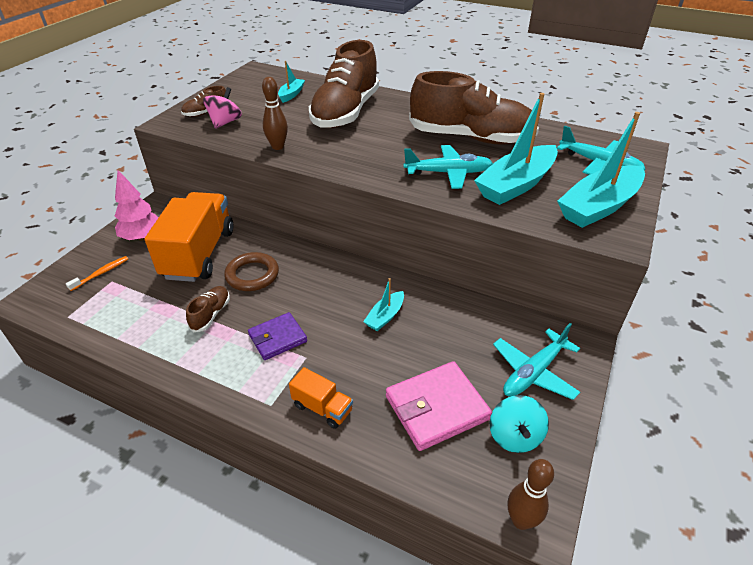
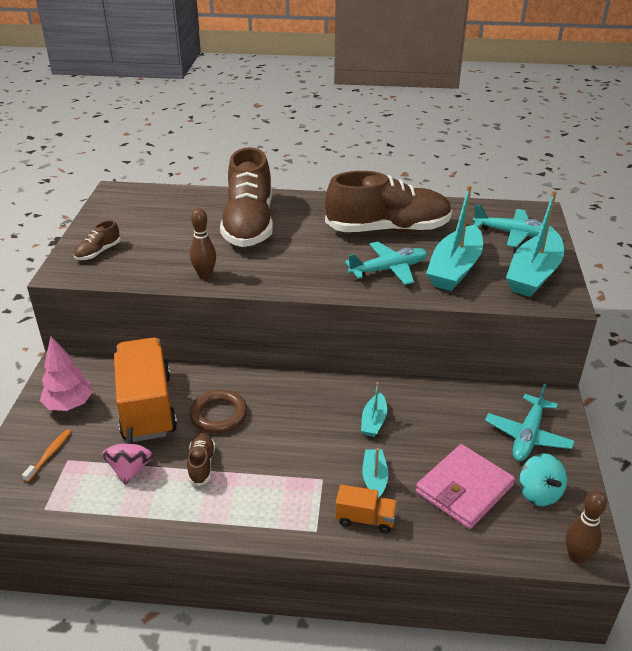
camera: 20 degrees left, 5 degrees down
pink spinning top [203,87,242,129] -> pink spinning top moved to [102,427,154,485]
purple wallet [248,312,307,360] -> none
turquoise boat [278,61,305,103] -> turquoise boat moved to [362,448,389,499]

